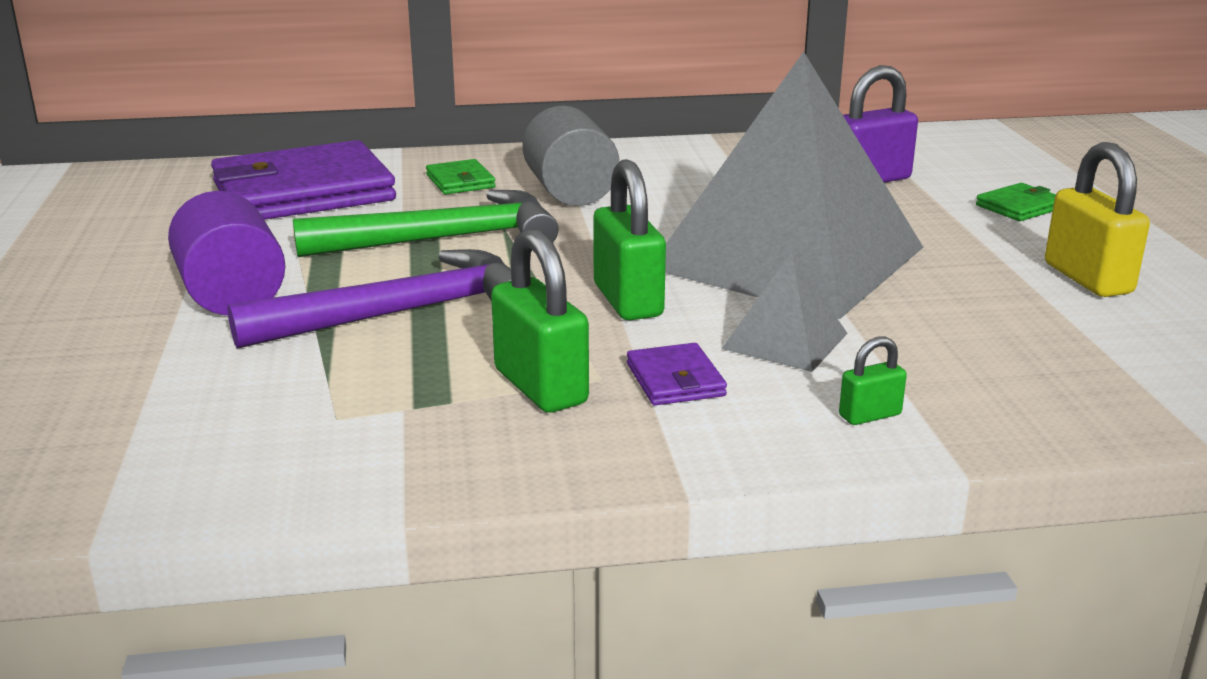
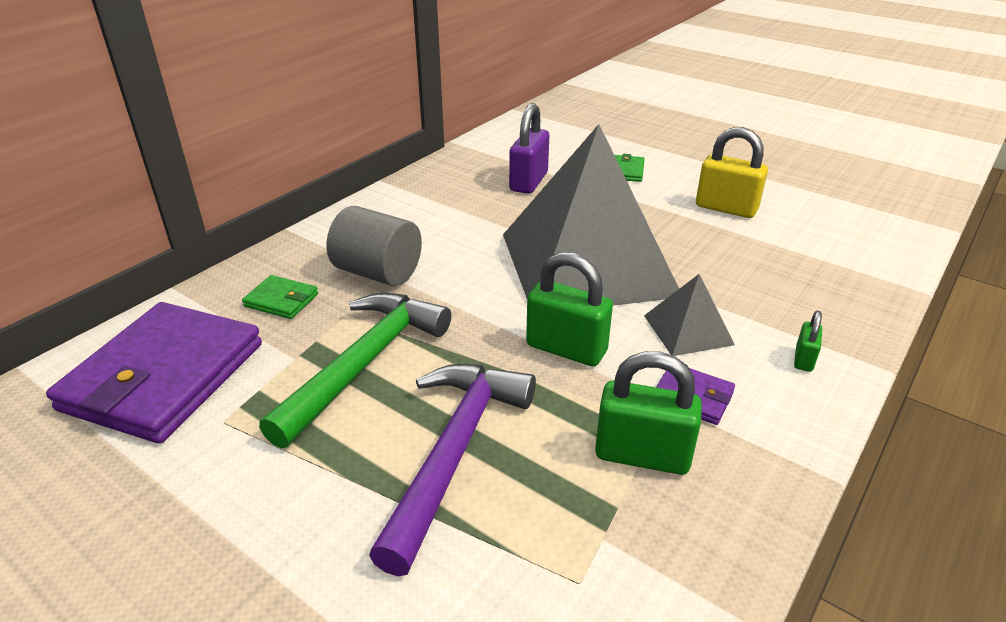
camera: 45 degrees left, 10 degrees up
purple cylinder [168,191,285,315] -> none

